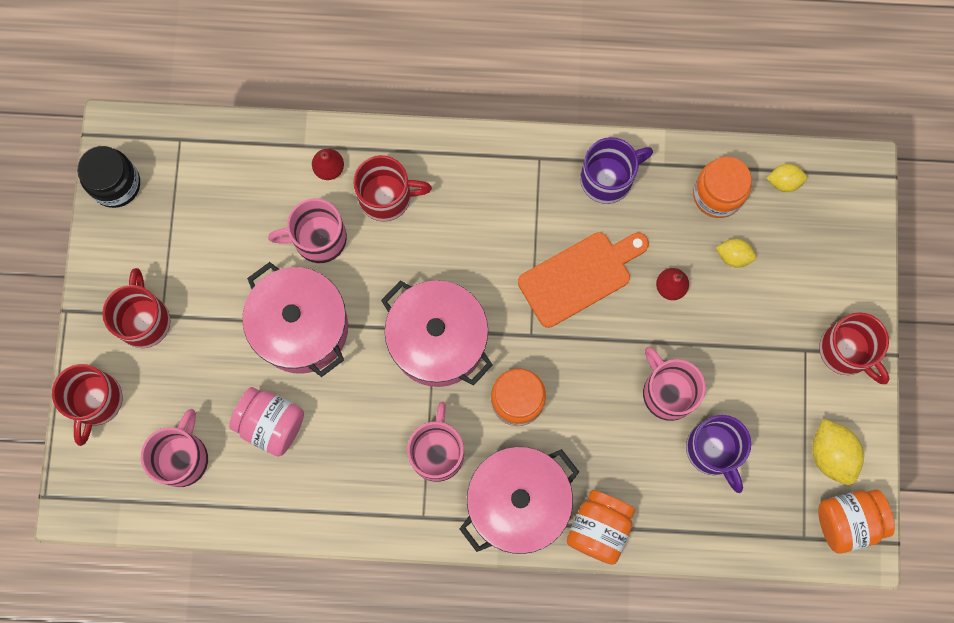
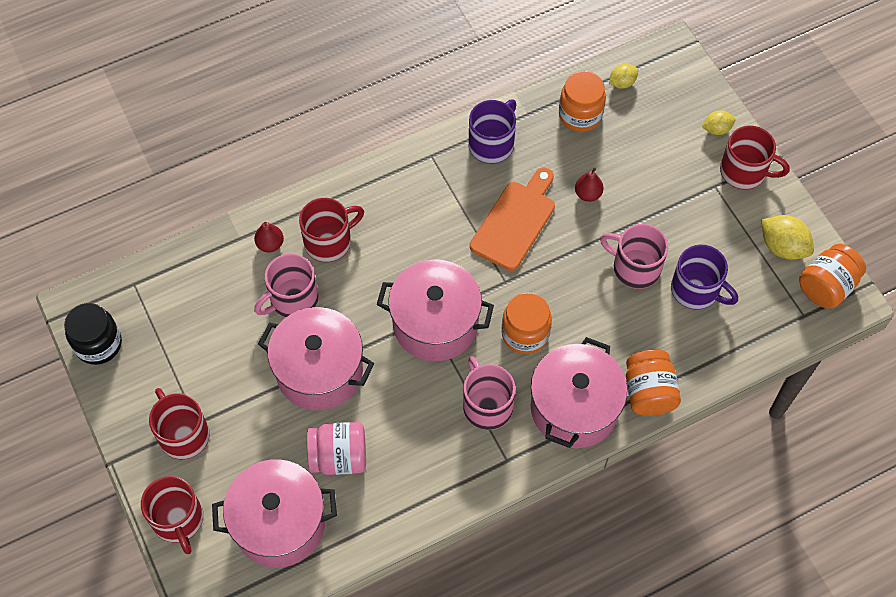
camera: 30 degrees left, 15 degrees down
pink mug [141,409,208,487] -> pink pot [212,459,337,568]
yellow lemon [716,239,756,267] -> yellow lemon moved to [702,110,735,135]

